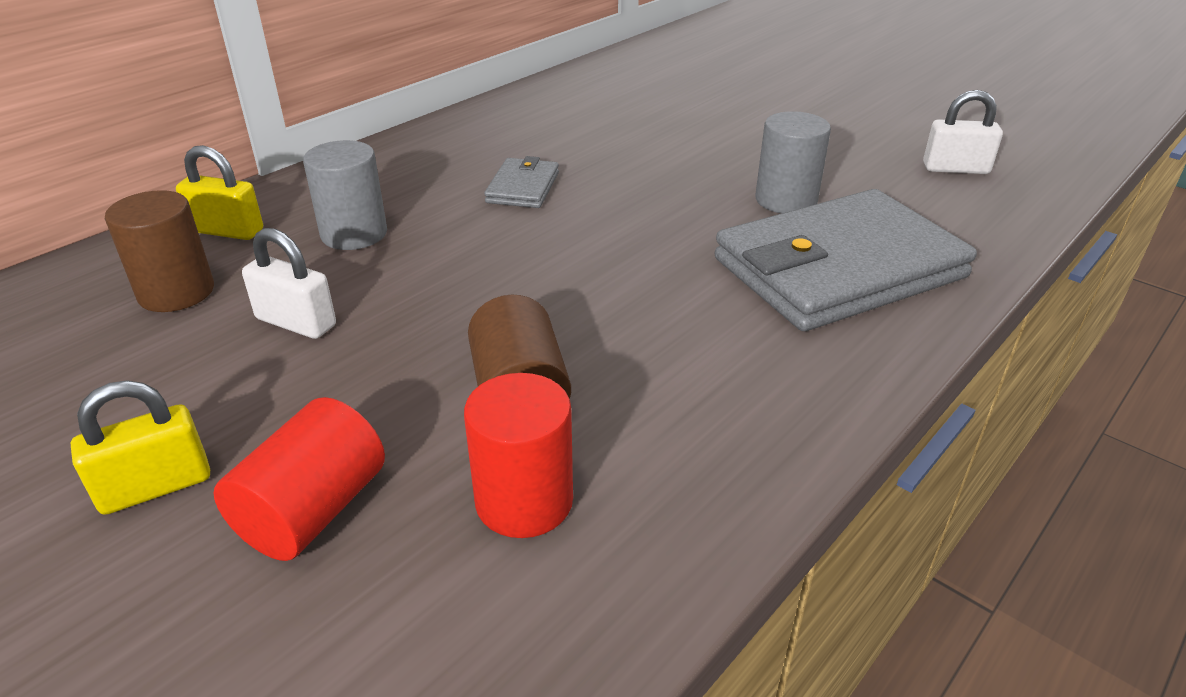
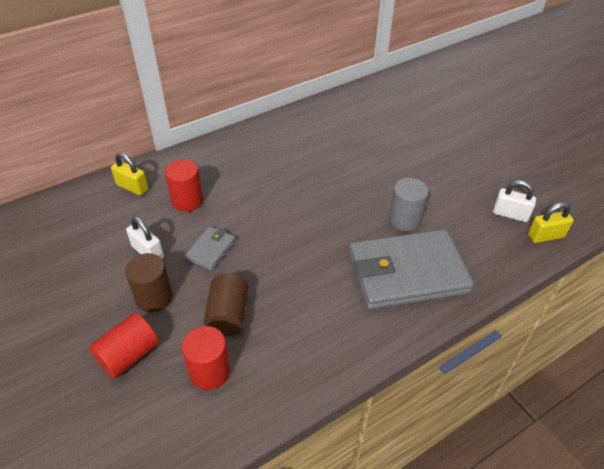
camera: 15 degrees right, 10 degrees up
yellow padlock [71,380,210,515] -> yellow padlock moved to [528,202,574,243]
brown cylinder [105,190,214,312] -> brown cylinder moved to [125,253,173,313]
grey cylinder [303,140,387,250] -> red cylinder [165,159,203,212]
grey wallet [484,156,559,208] -> grey wallet moved to [184,226,236,271]

